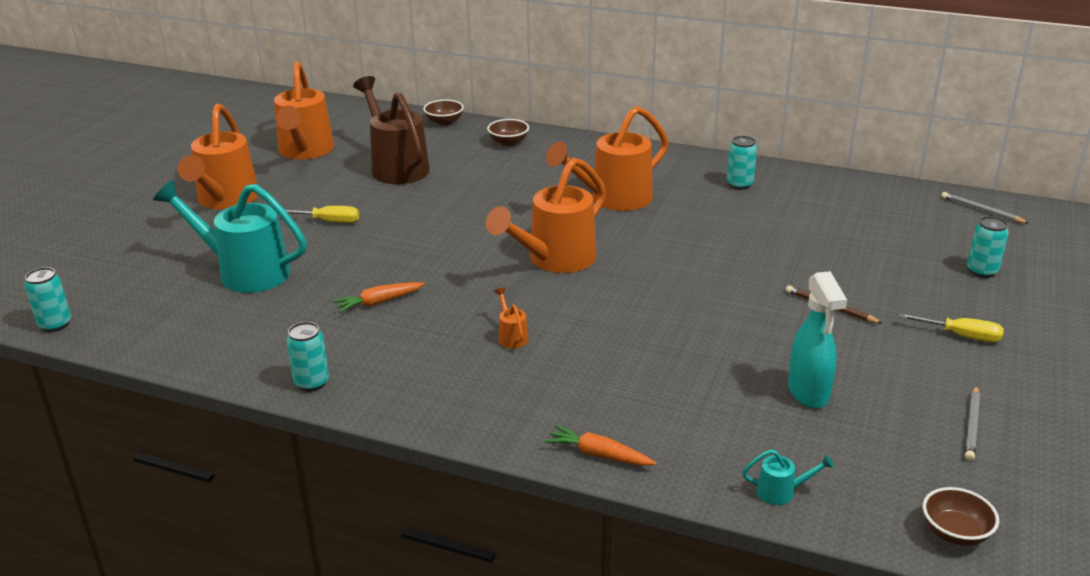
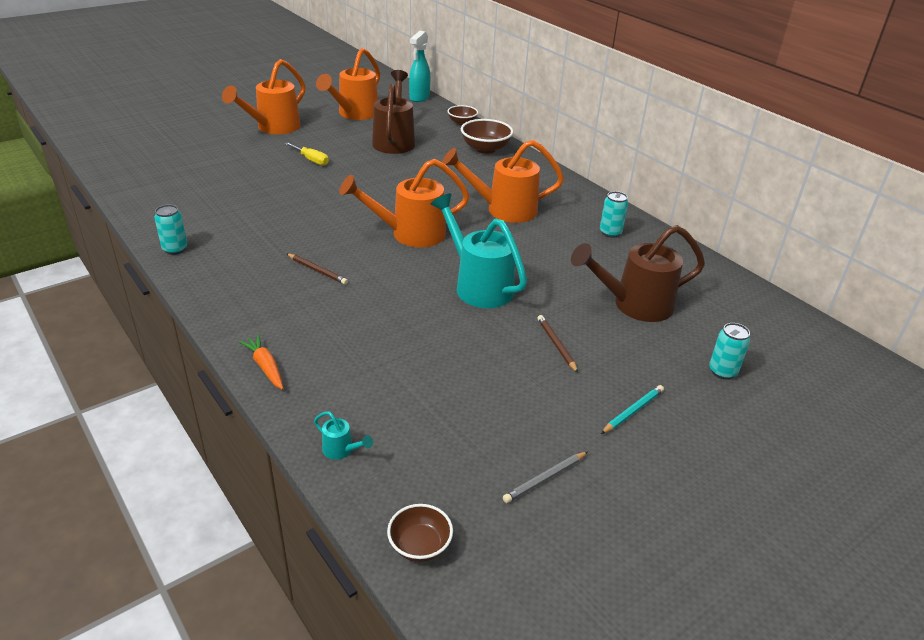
camera: 30 degrees right, 5 degrees up
turquoise can [25,267,71,332] -> none
turquoise watering can [153,180,307,293] -> turquoise watering can moved to [431,193,527,308]
orange carrot [332,282,425,313] -> none
brown bowl [487,119,529,146] -> brown bowl [461,119,513,154], size x1.60
orange watering can [494,287,528,348] -> brown pencil [286,253,348,285]
turquoise spray bottle [788,271,847,409] -> turquoise spray bottle moved to [409,31,430,102]
yellow screwdriver [899,313,1004,342] -> turquoise pencil [601,385,664,434]
grey pencil [941,192,1030,224] -> none
none -> brown watering can [571,225,705,322]

